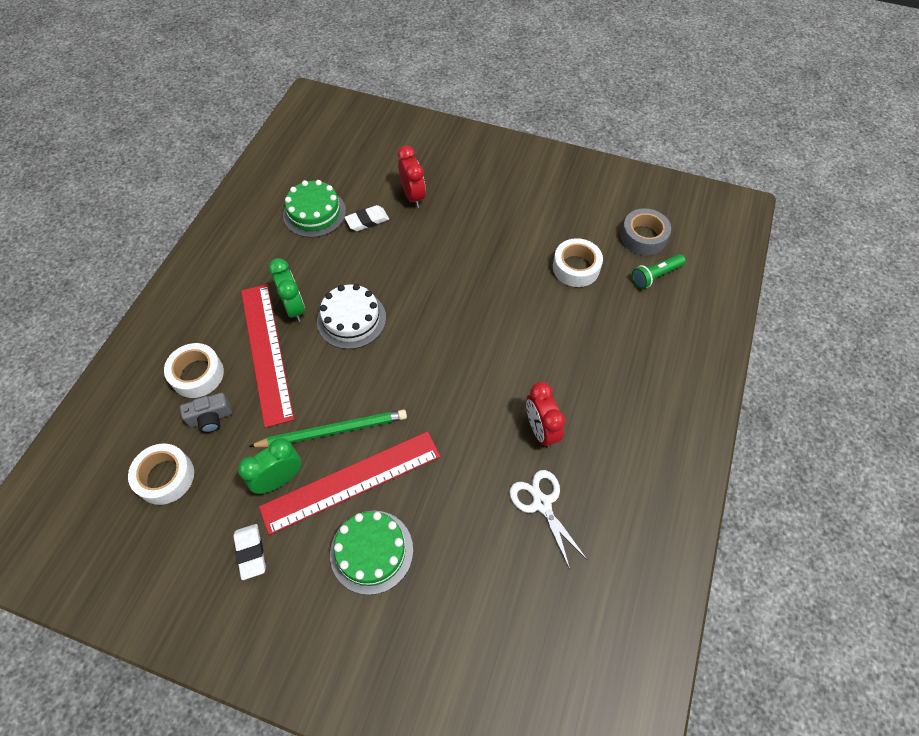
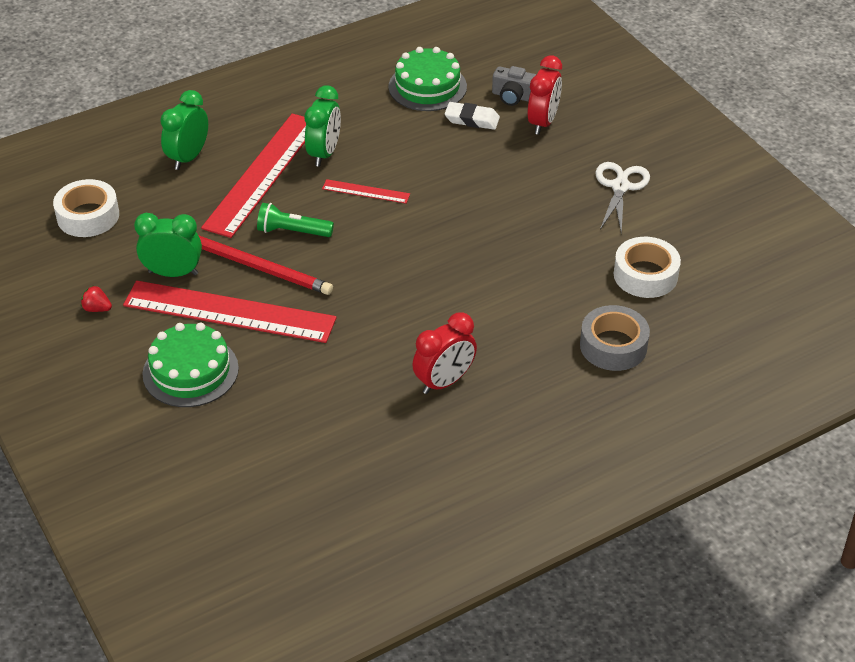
camera: 40 degrees right, 15 degrees down
white tape [164,343,224,398] -> green clock [160,90,208,170]
grey camera [180,393,232,433] -> grey camera moved to [492,66,537,106]
white eraser [233,524,266,580] -> red strawberry [81,286,112,312]
green pencil [249,409,407,447] -> red pencil [198,235,333,295]
white cake [317,284,386,349] -> red ruler [322,179,410,204]
white scissors [509,470,587,569] -> white scissors moved to [595,162,650,233]
red clock [526,382,565,448] -> red clock turned 150 degrees counterclockwise [412,312,477,394]
grey tape [621,208,671,255] -> grey tape moved to [580,305,650,371]
green flashlight [632,254,686,289] -> green flashlight moved to [257,203,334,237]

